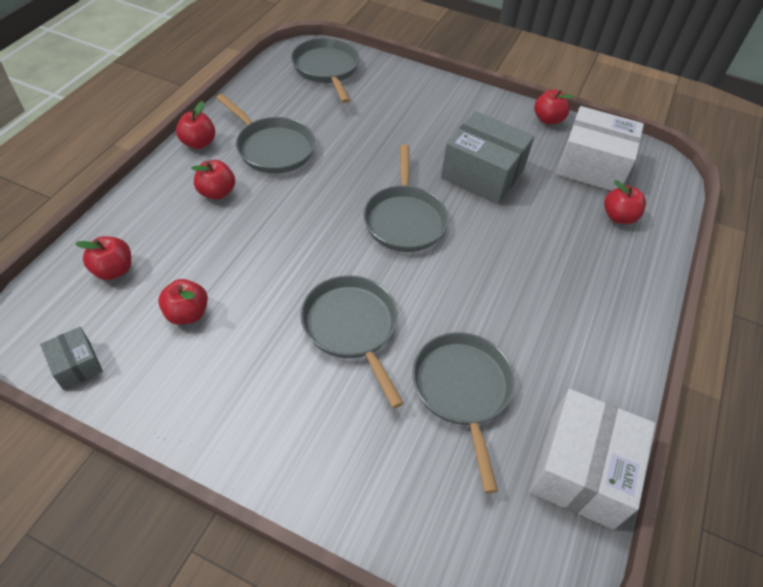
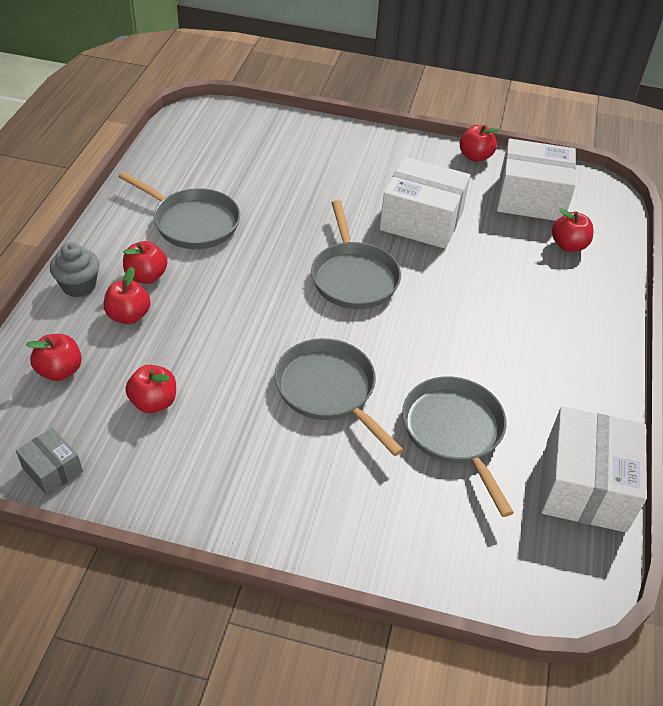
camera: 10 degrees left, 5 degrees down
red apple [176,101,215,149] -> red apple moved to [104,267,151,324]
grey pan [291,38,359,103] -> none
grey box [441,111,534,204] -> white box [380,157,471,249]
none -> grey cupcake [50,243,99,297]

